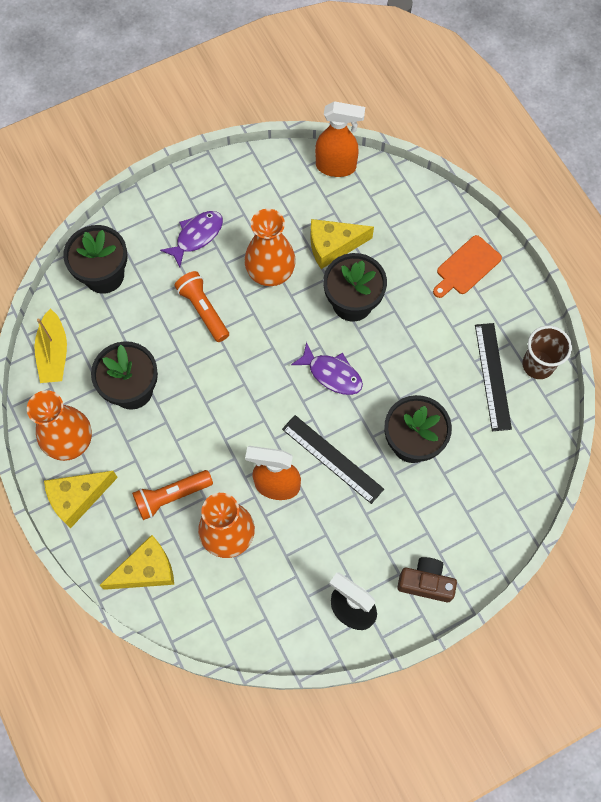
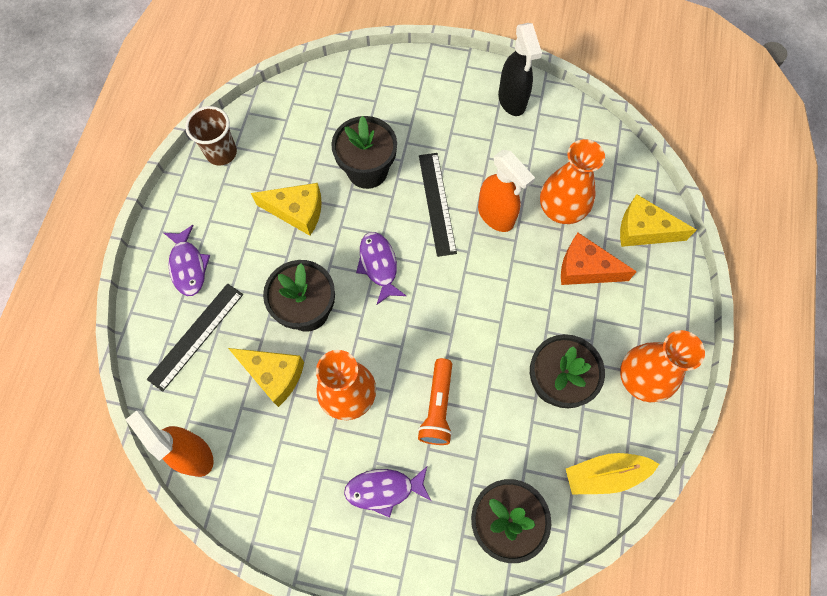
camera: 140 degrees left, 0 degrees up
yellow boat [34,308,67,383] -> yellow boat turned 135 degrees counterclockwise [566,453,659,495]
yellow cheese [44,471,118,528] -> yellow cheese moved to [251,183,322,236]
orange flashlight [132,470,213,520] -> orange cheese [561,233,637,285]
brown camera [397,557,457,602] -> none
orange cutting board [433,235,502,298] -> purple fish [164,225,210,296]
black ruler [475,323,512,431] -> black ruler moved to [147,283,243,392]

